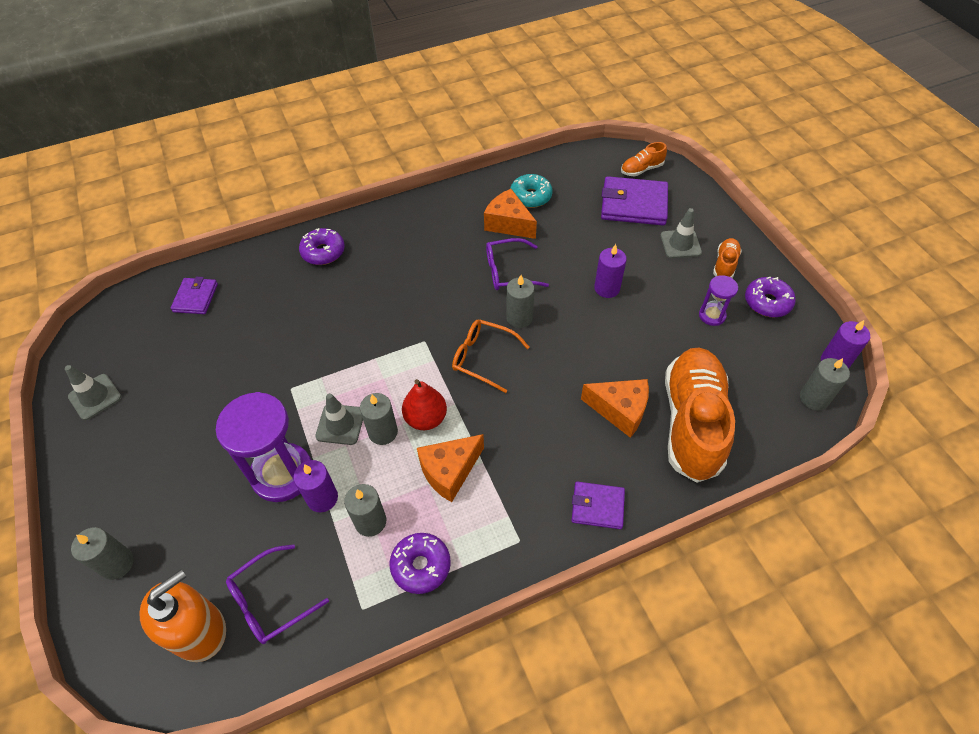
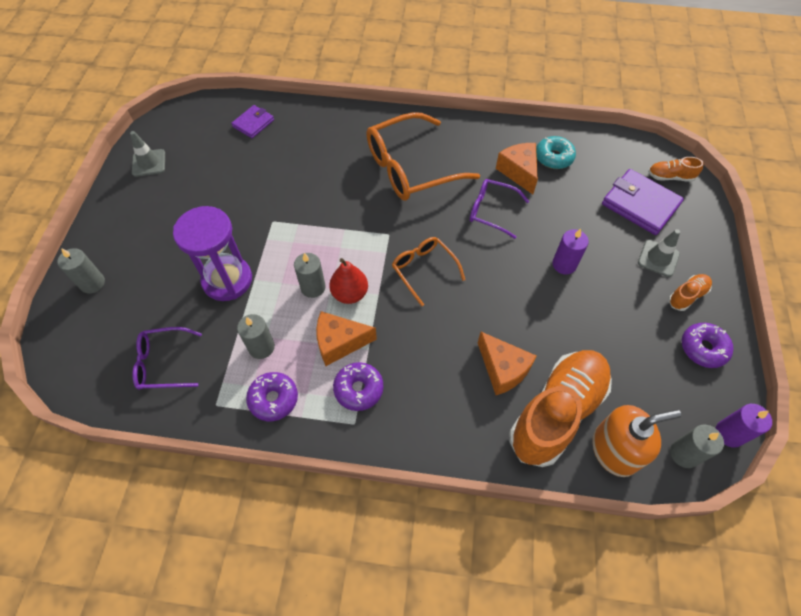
camera: 30 degrees right, 5 degrees up
orange soap dispenser [139,569,226,662] -> orange soap dispenser moved to [592,405,681,477]
purple candle [294,460,338,512] -> none
purple donut [299,228,345,265] -> purple donut moved to [333,362,383,411]
grey traffic cone [315,393,363,445] -> none
grey candle [506,275,535,328] -> none
purple wallet [572,482,625,529] -> none
purple hourglass [699,275,738,326] -> none
none -> orange glasses [366,112,480,201]

